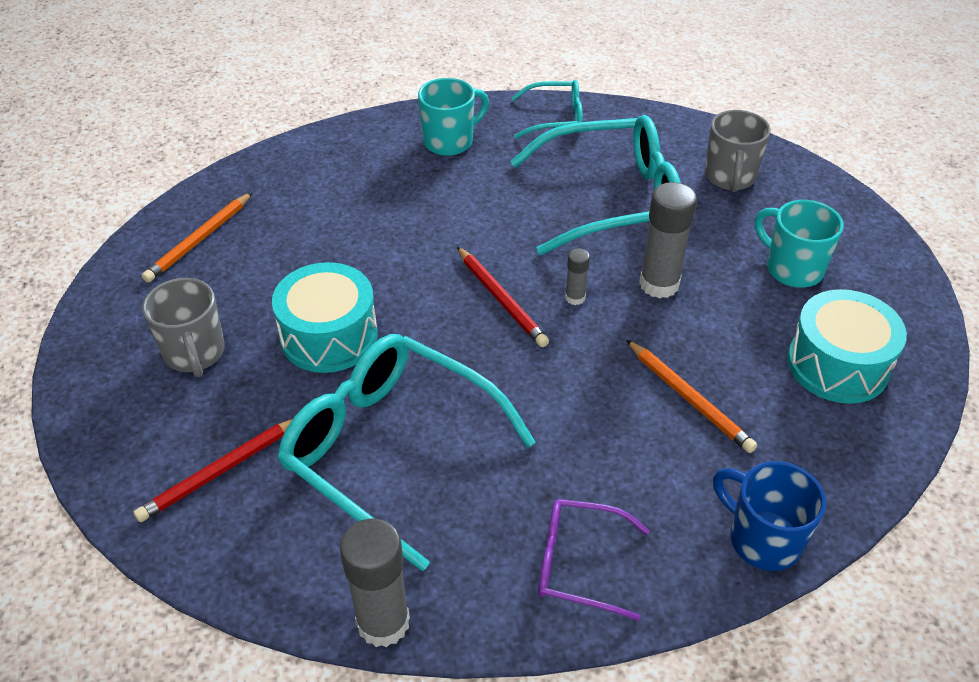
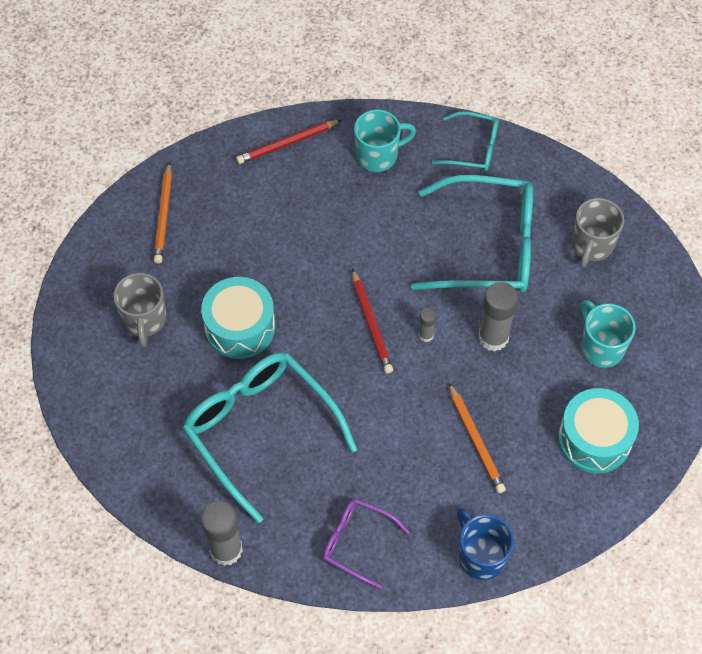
camera: 15 degrees right, 15 degrees up
red pencil [133,419,293,522] -> red pencil moved to [236,120,341,164]
orange pencil [142,192,252,283] -> orange pencil turned 45 degrees counterclockwise [154,162,172,264]

